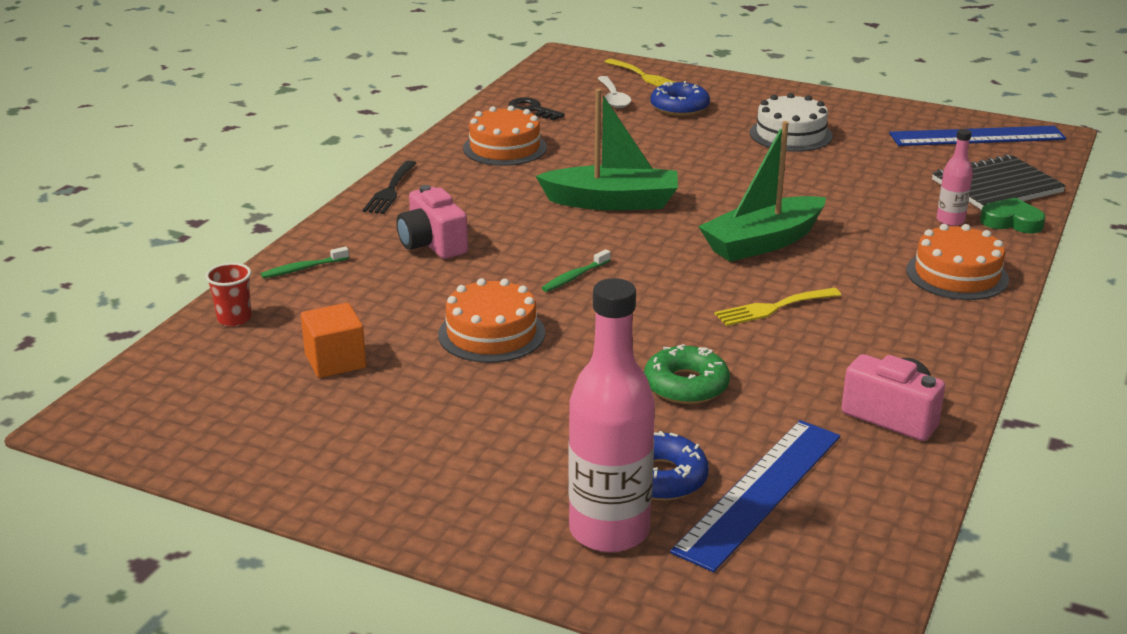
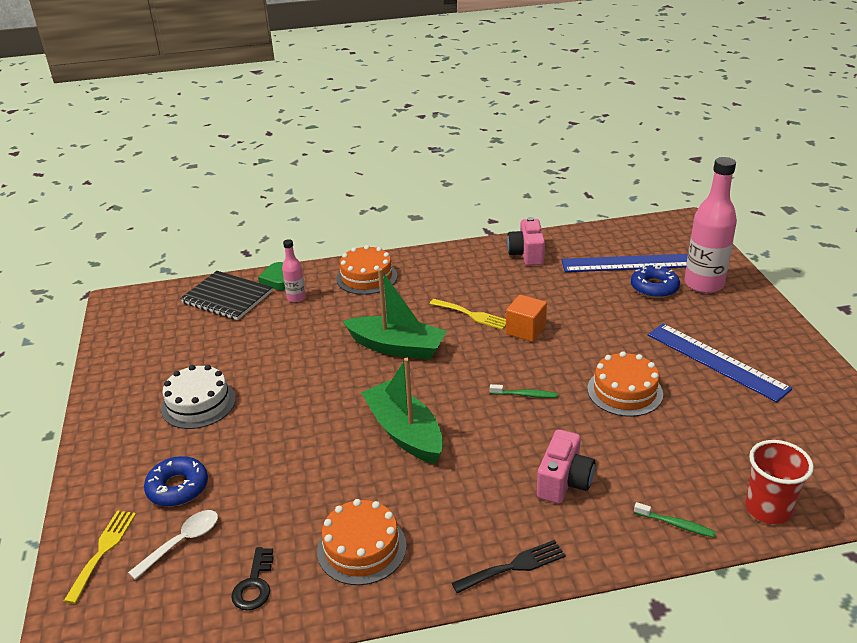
camera: 125 degrees left, 5 degrees up
red cup [205,263,252,326] -> red cup [745,440,814,524], size x1.58
orange cube [301,303,366,378] -> orange cube moved to [506,294,547,342]
green donut [644,344,730,404] -> none
blue ruler [889,126,1066,146] -> blue ruler moved to [648,323,792,402]

